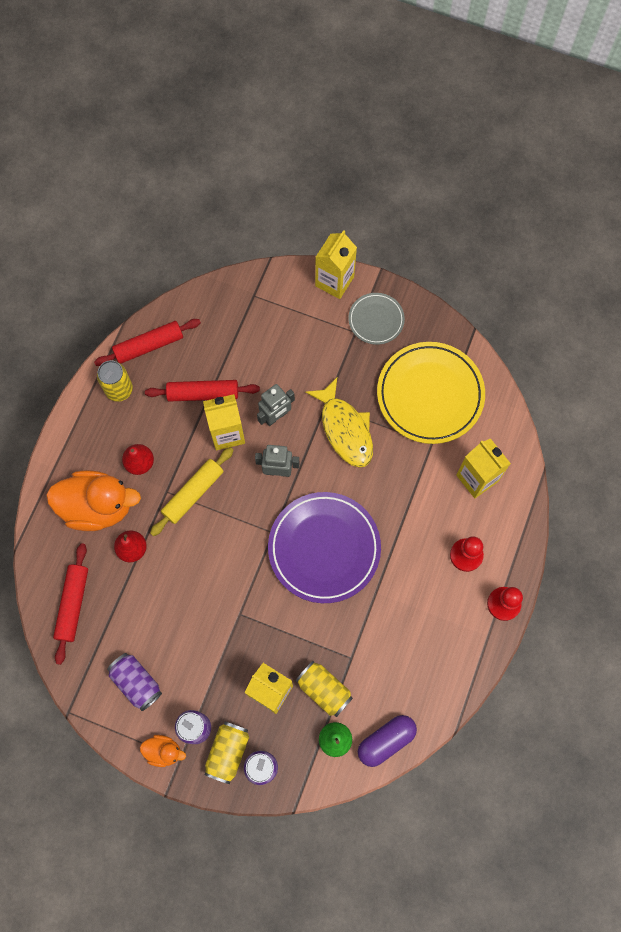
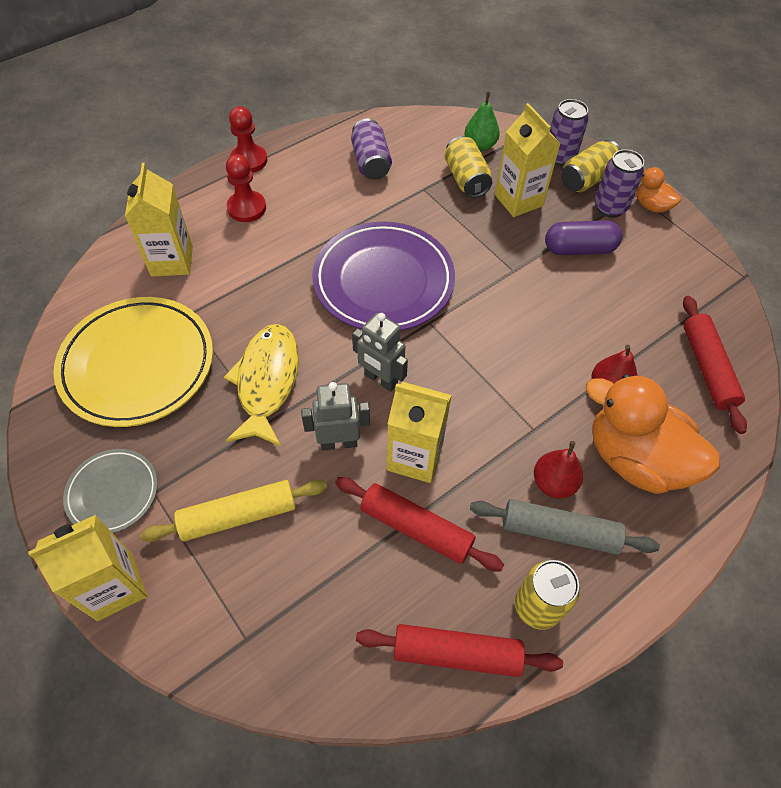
camera: 150 degrees left, 15 degrees down
red rolling pin [53,543,88,665] -> red rolling pin turned 45 degrees counterclockwise [683,296,747,434]
purple can [107,653,162,711] -> purple can moved to [351,119,392,180]
yellow rolling pin [150,447,234,536] -> yellow rolling pin moved to [140,480,327,542]
purple capsule [358,715,417,767] -> purple capsule moved to [545,220,622,255]
none -> grey rolling pin [470,499,660,555]

